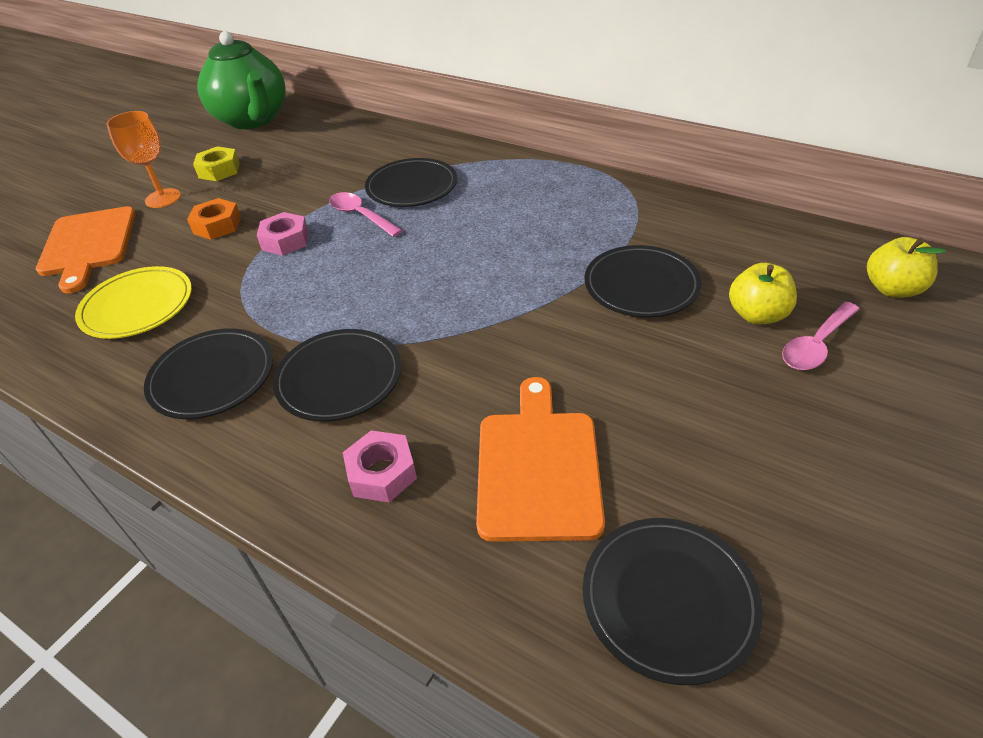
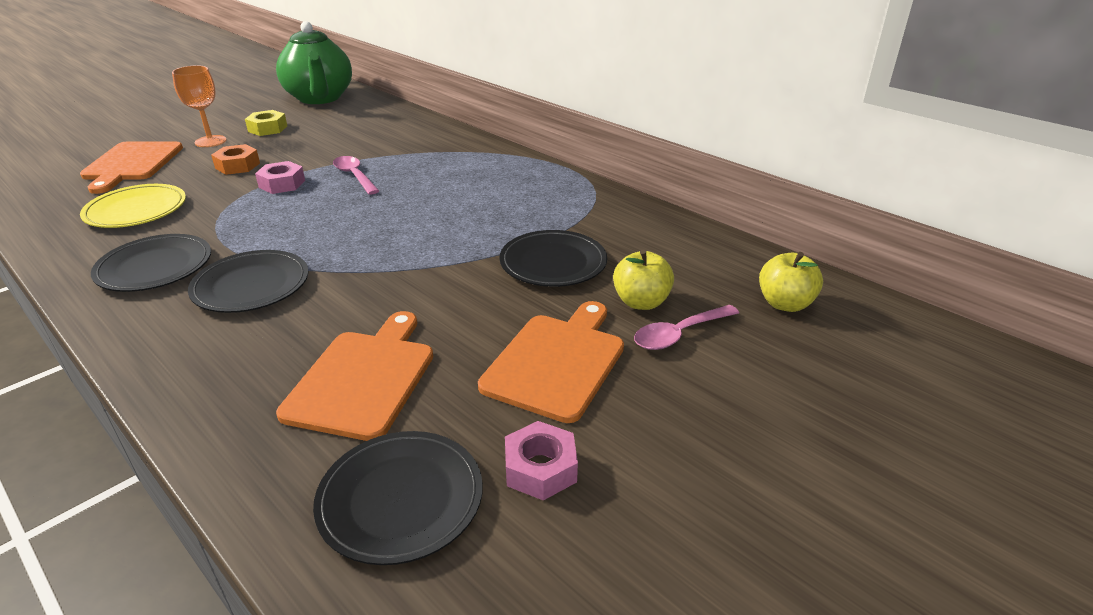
camera: 10 degrees right, 10 degrees down
pink nut [343,430,417,502] -> pink nut moved to [505,421,578,501]
black plate [365,158,457,207] -> none
none -> orange cutting board [478,301,624,423]

